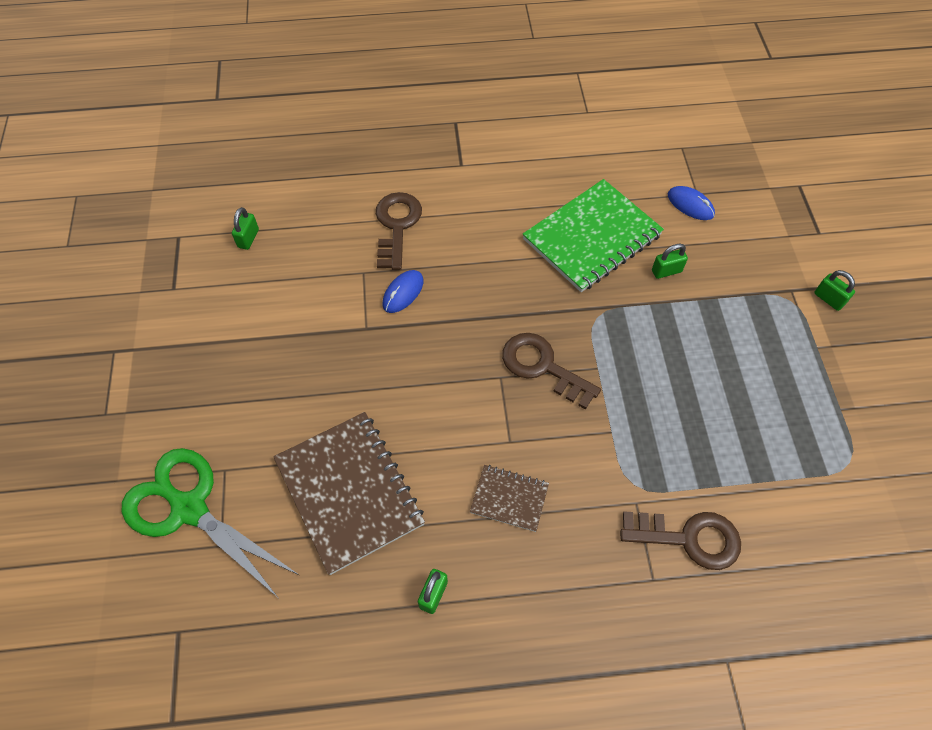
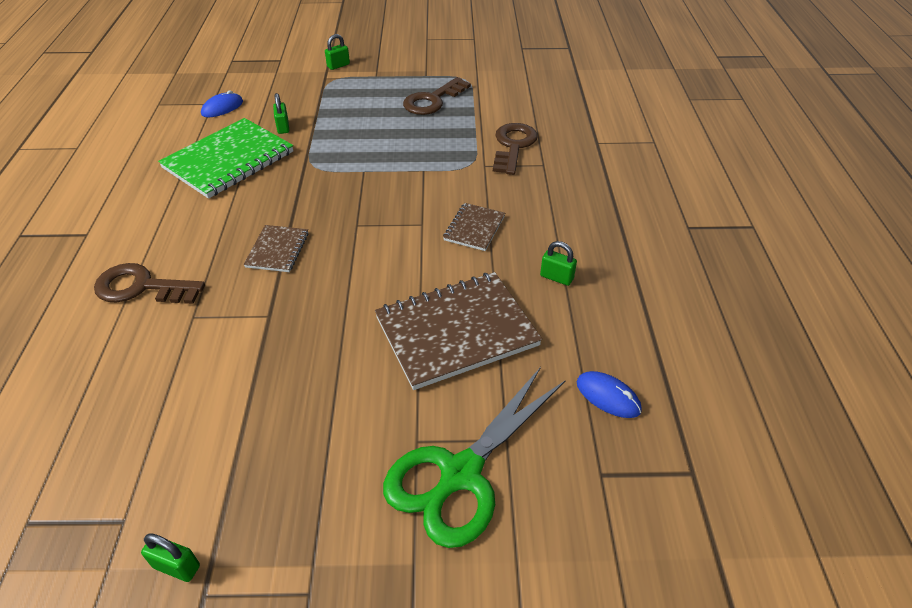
camera: 85 degrees left, 15 degrees down
green padlock [232,207,259,250] -> green padlock moved to [141,533,200,582]
blue mouse [382,270,423,313] -> blue mouse moved to [577,371,642,418]
brown key [502,333,601,410] -> brown key moved to [403,77,471,115]
green notebook [523,179,664,292] -> green notebook turned 75 degrees clockwise [158,118,293,199]
none -> brown notebook [243,225,308,272]

